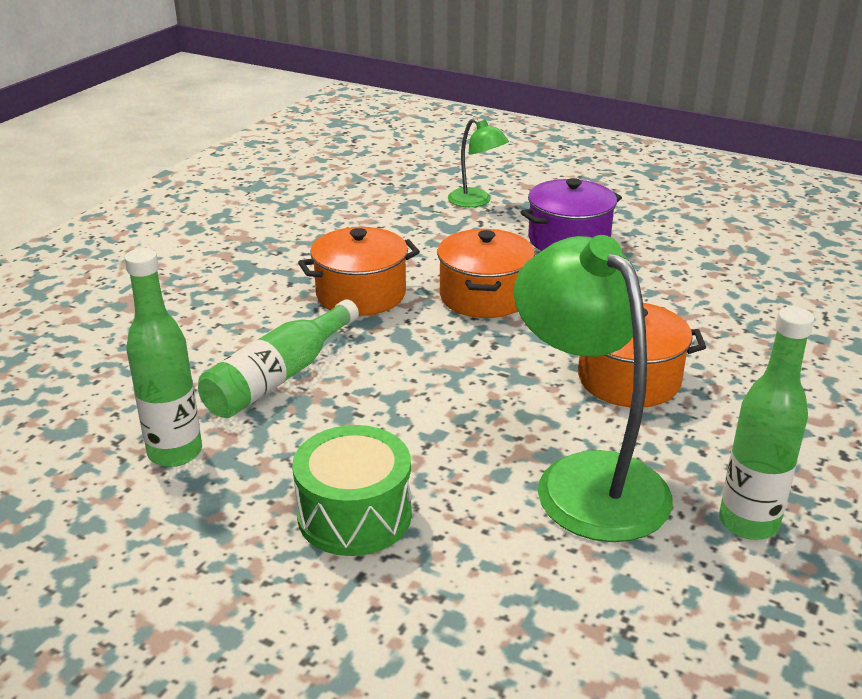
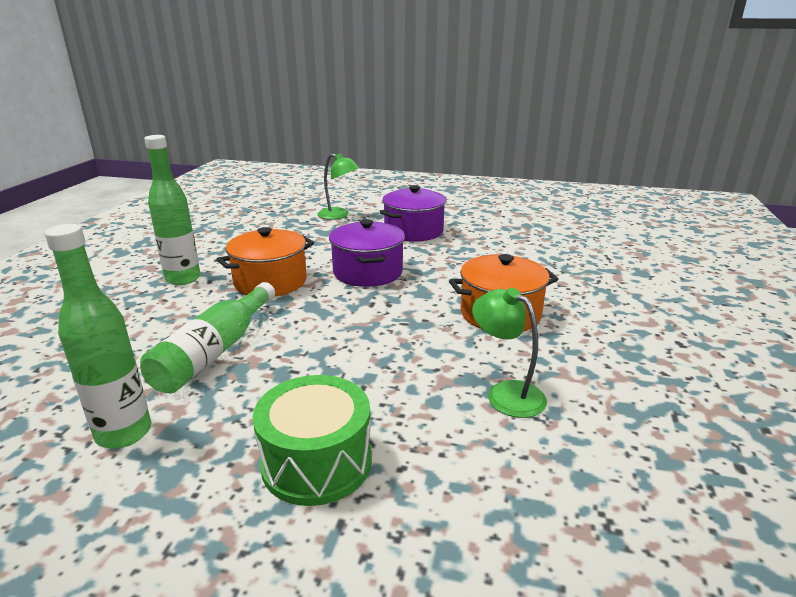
camera: 15 degrees left, 5 degrees down
orange pot [437,229,535,318] -> purple pot [329,219,405,287]
green lamp [514,235,673,542] -> green lamp [472,288,547,418], size x0.51
green bottle [719,307,814,540] -> green bottle moved to [144,135,201,285]

